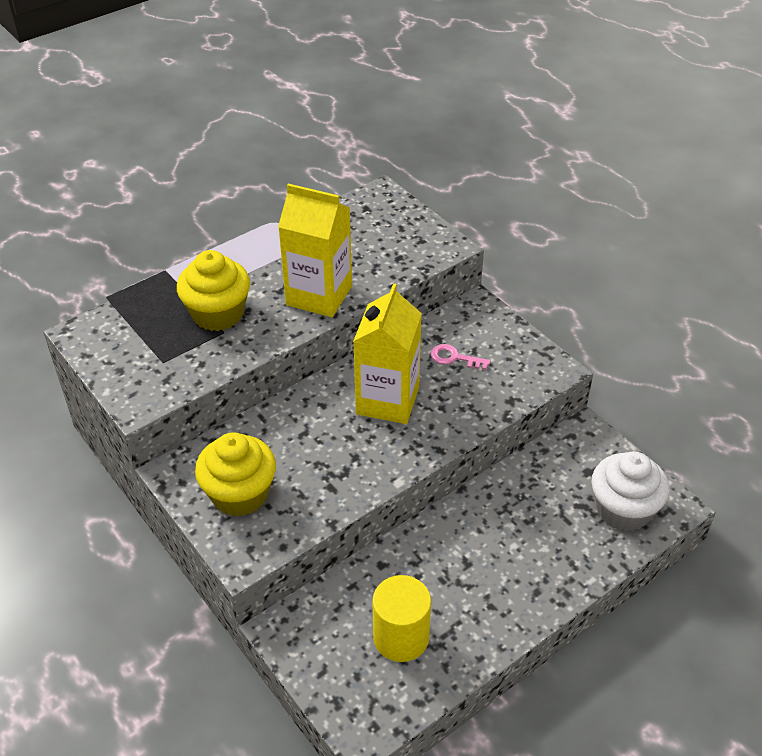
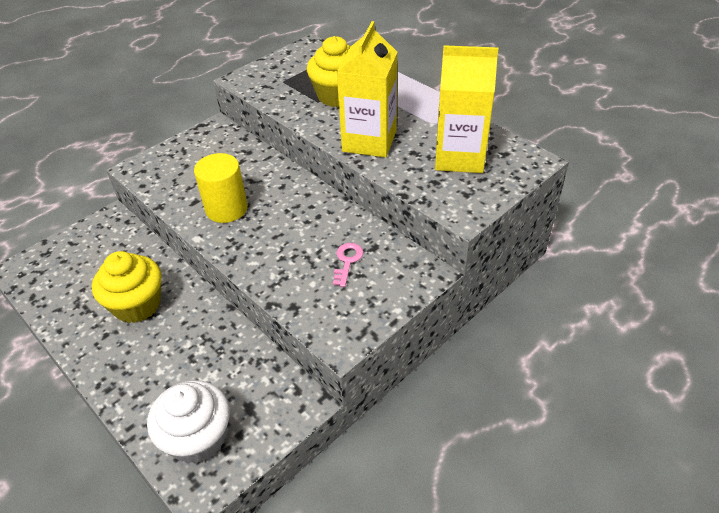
camera: 85 degrees right, 0 degrees up
yellow cupcake [195,432,276,517] -> yellow cupcake moved to [92,251,161,323]
yellow carton [353,283,422,424] -> yellow carton moved to [435,45,499,173]
yellow cylinder [372,575,431,662] -> yellow cylinder moved to [194,153,248,223]

